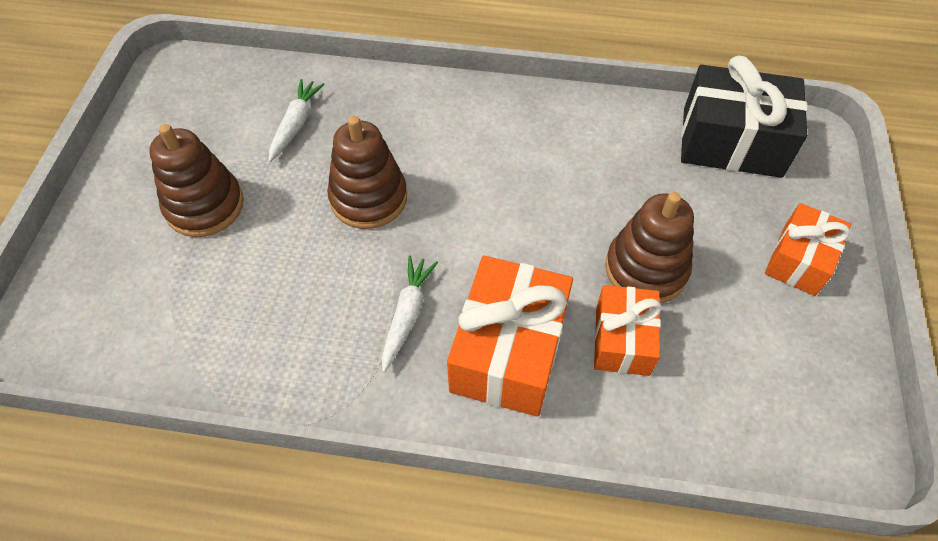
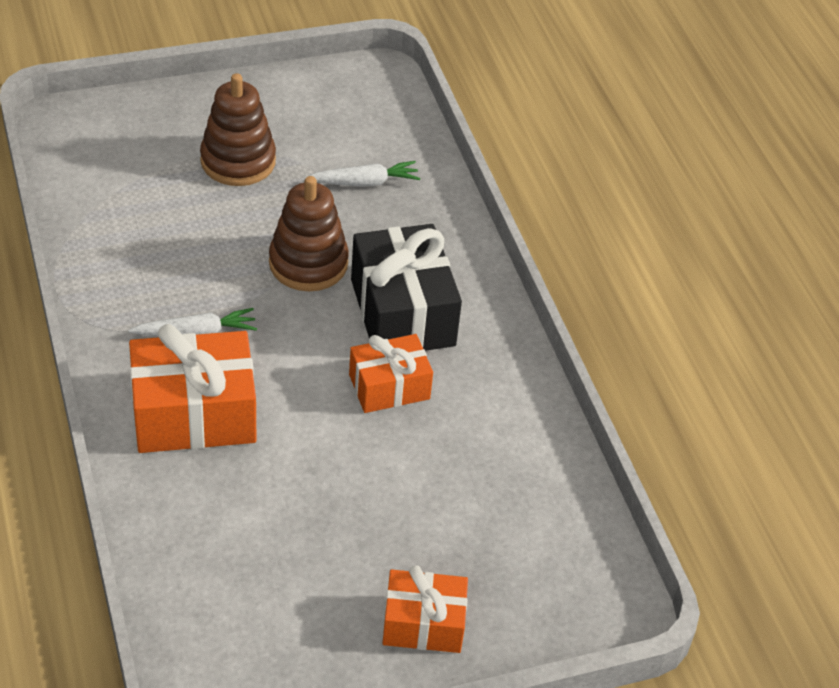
camera: 60 degrees right, 10 degrees down
orange gift [594,285,662,376] -> orange gift moved to [349,334,433,413]
brown stacking toy [605,192,694,303] -> none
black gift [681,55,807,178] -> black gift moved to [351,224,462,351]

